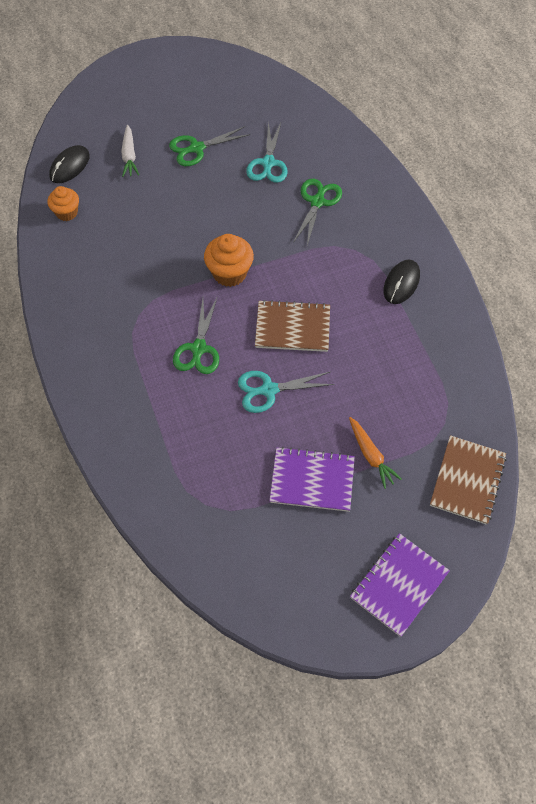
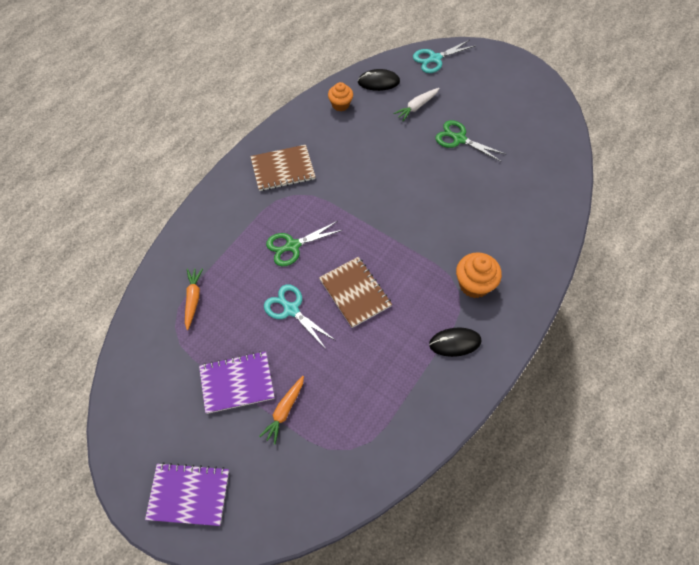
camera: 55 degrees right, 0 degrees up
orange cupcake [204,234,254,287] -> orange cupcake moved to [456,252,502,298]
turquoise scissors [246,121,288,183] -> turquoise scissors moved to [413,40,475,73]
purple notebook [269,447,355,512] -> purple notebook turned 75 degrees counterclockwise [199,351,275,414]
green scissors [293,179,342,245] -> none
brown notebook [430,435,507,525] -> brown notebook moved to [250,145,316,191]
none -> orange carrot [185,268,203,330]

